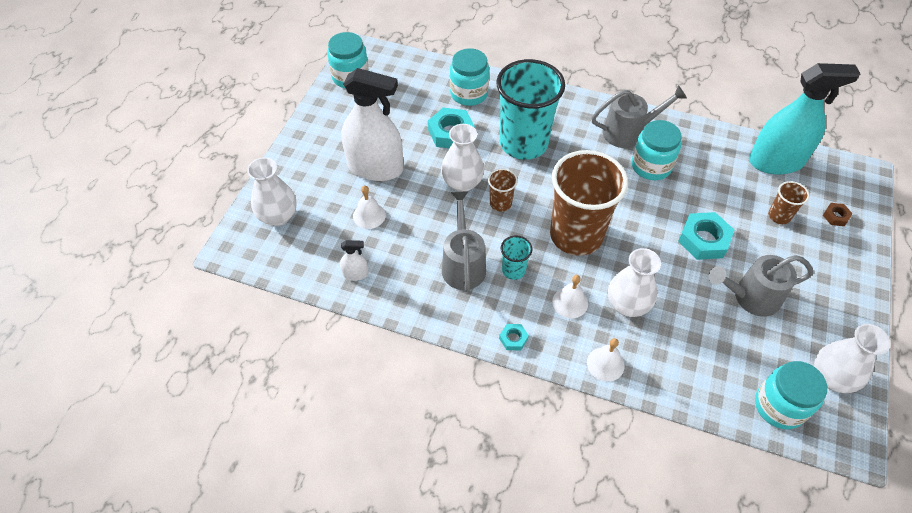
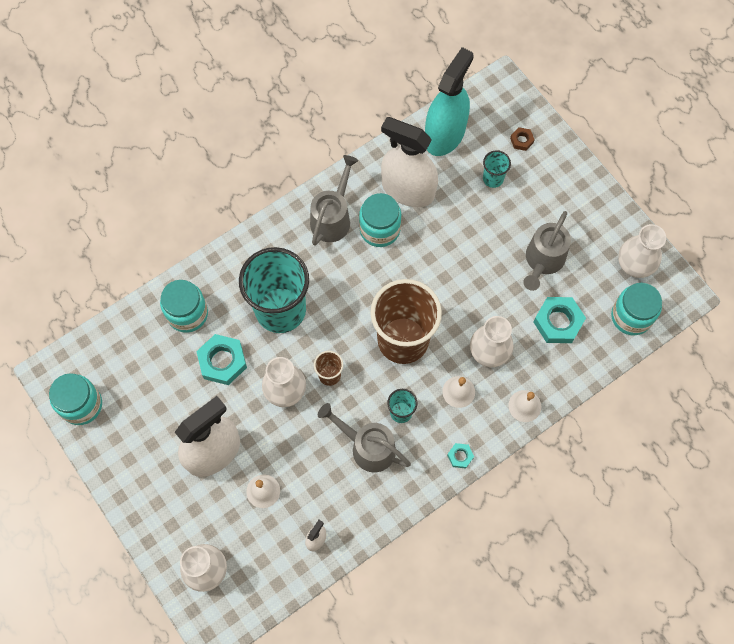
camera: 55 degrees left, 15 degrees up
turquoise nut [678,212,734,260] -> turquoise nut moved to [534,297,586,343]
brown cup [768,181,809,224] -> turquoise cup [483,150,511,188]
none -> white spray bottle [381,117,438,207]

